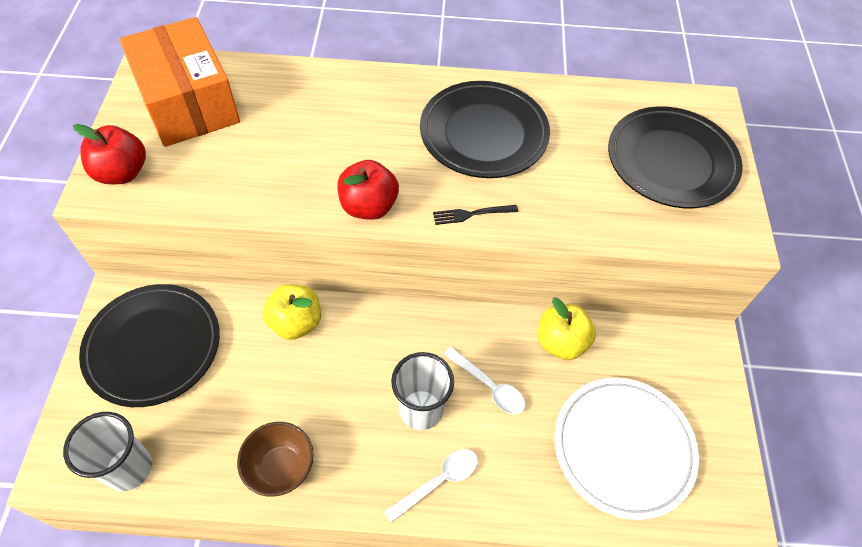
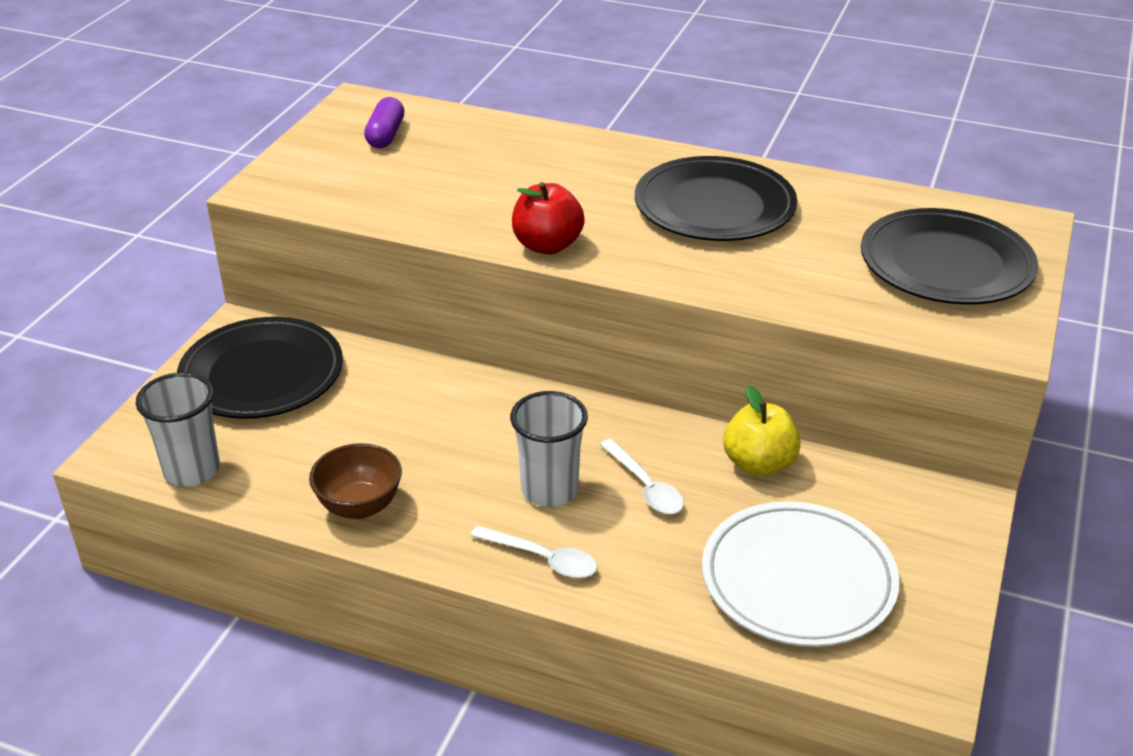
camera: 20 degrees right, 20 degrees down
red apple [73,124,146,184] -> none
orange box [119,17,240,147] -> purple capsule [364,97,404,148]
yellow apple [263,284,321,340] -> none
white spoon [384,449,478,523] -> white spoon turned 45 degrees clockwise [470,525,597,578]
black fork [433,205,518,225] -> none

